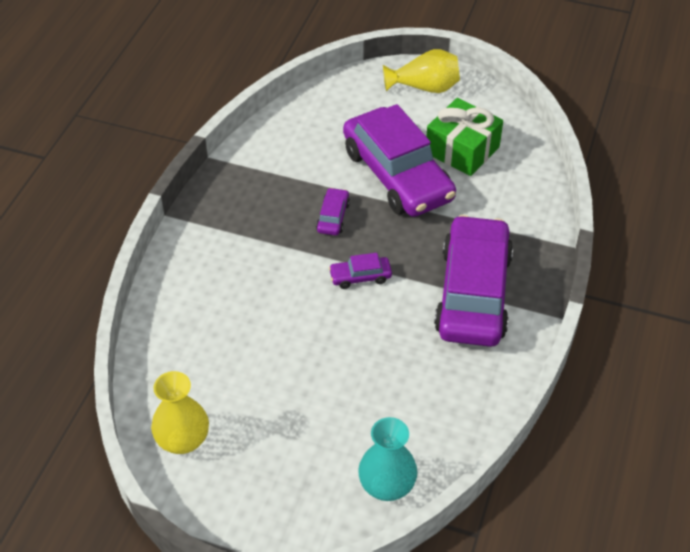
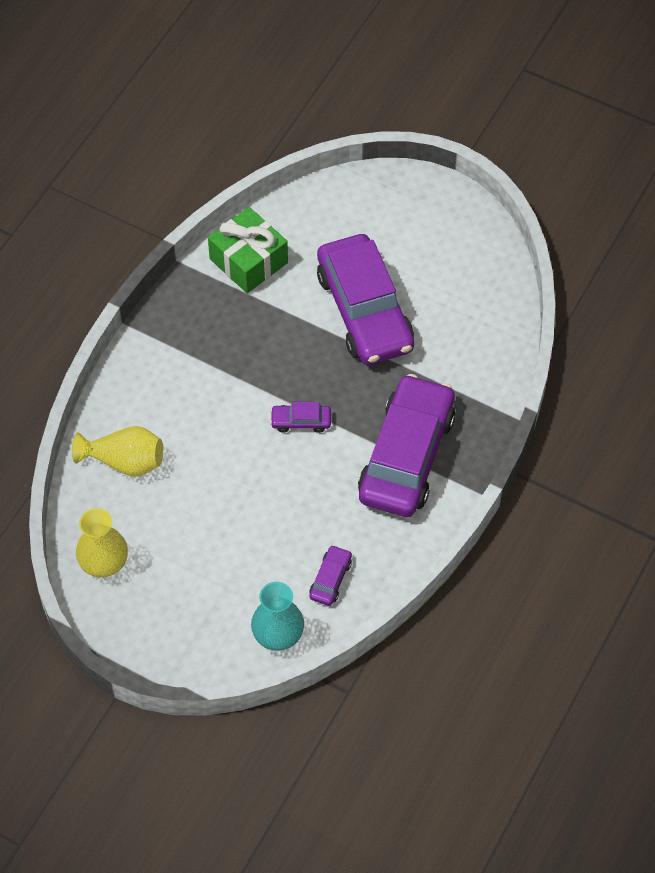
camera: 10 degrees right, 10 degrees up
purple car [316,188,350,235] -> purple car moved to [309,545,352,606]
yellow vase [383,49,460,93] -> yellow vase moved to [72,426,163,477]
green gift [426,98,503,176] -> green gift moved to [208,207,288,293]

